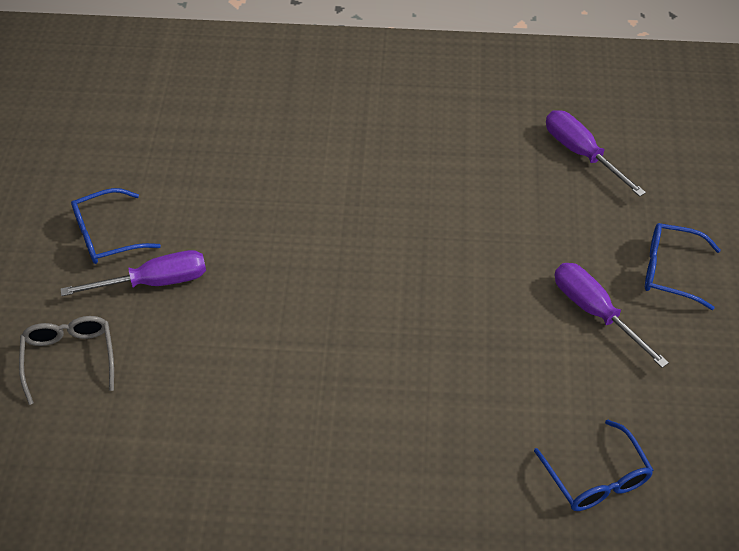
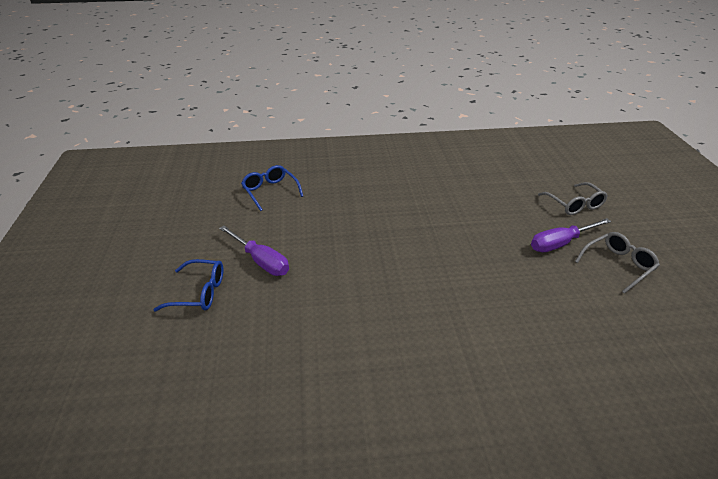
camera: 170 degrees right, 15 degrees down
blue glasses [71,188,161,264] -> grey glasses [575,232,660,294]
purple screwdriver [546,110,646,197] -> none

